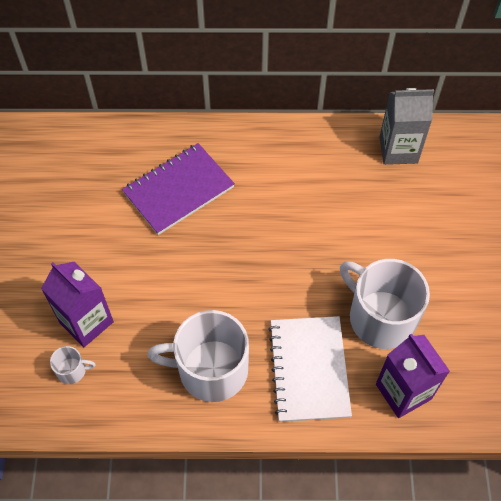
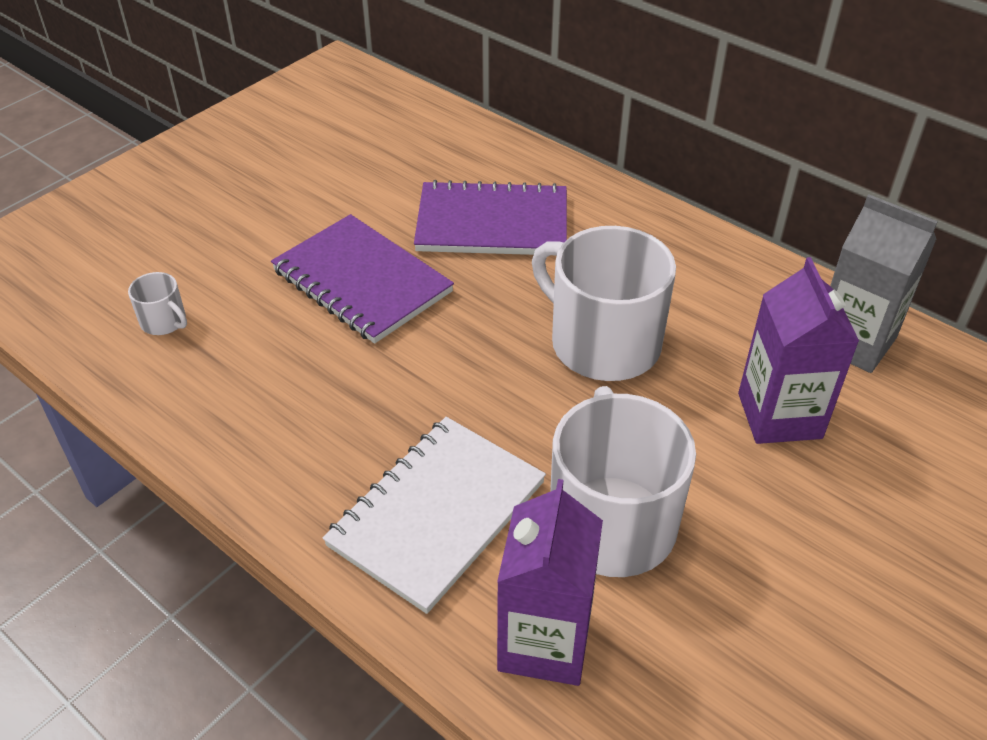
camera: 40 degrees right, 15 degrees down
purple carton [41,262,114,347] -> purple carton moved to [738,257,859,444]
white mug [148,310,249,402] -> white mug moved to [532,226,676,381]
none -> purple notebook [271,214,454,344]

